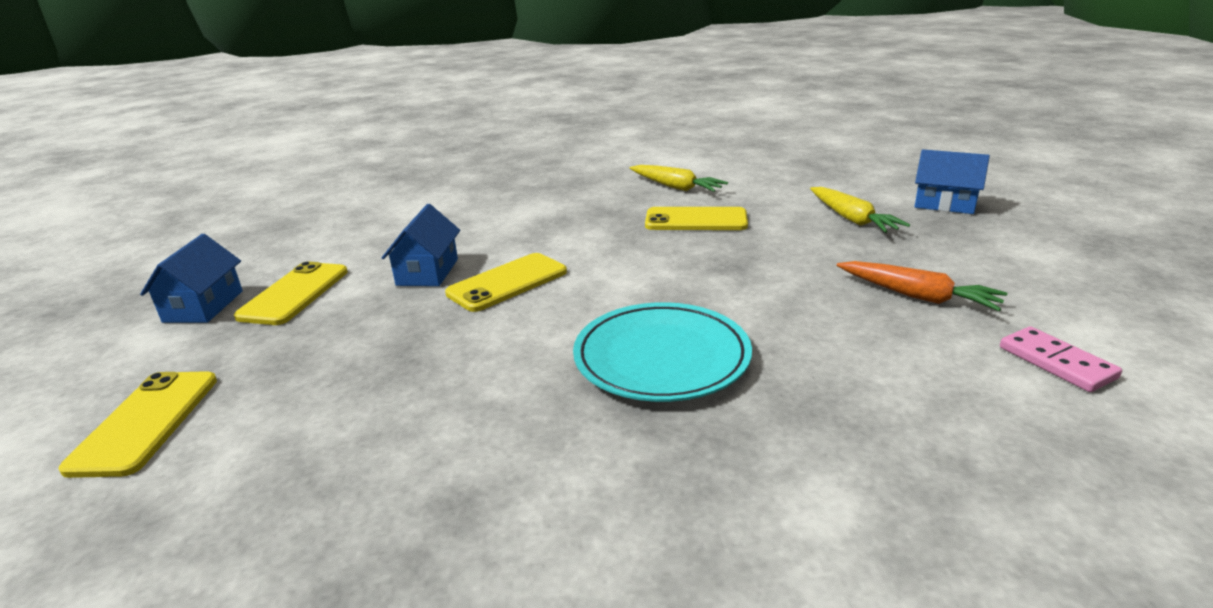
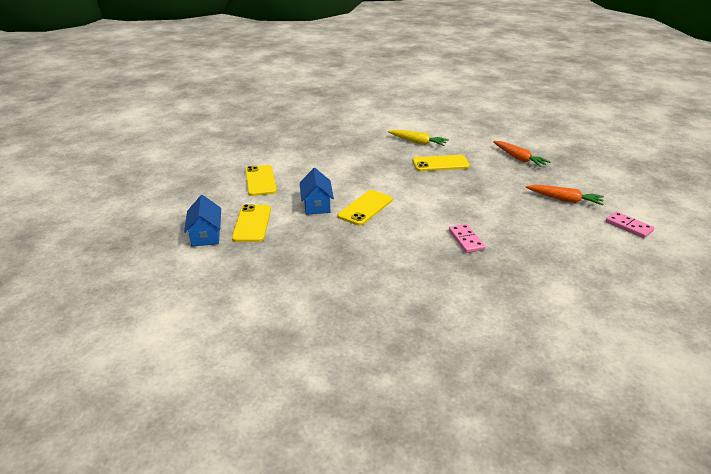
camera: 15 degrees left, 5 degrees up
yellow phone [59,371,217,478] -> yellow phone moved to [245,165,277,196]
turquoise plate [573,302,752,402] -> pink domino [449,224,486,253]
yellow carrot [810,187,910,233] -> orange carrot [493,141,550,167]
blue house [914,150,990,214] -> none

